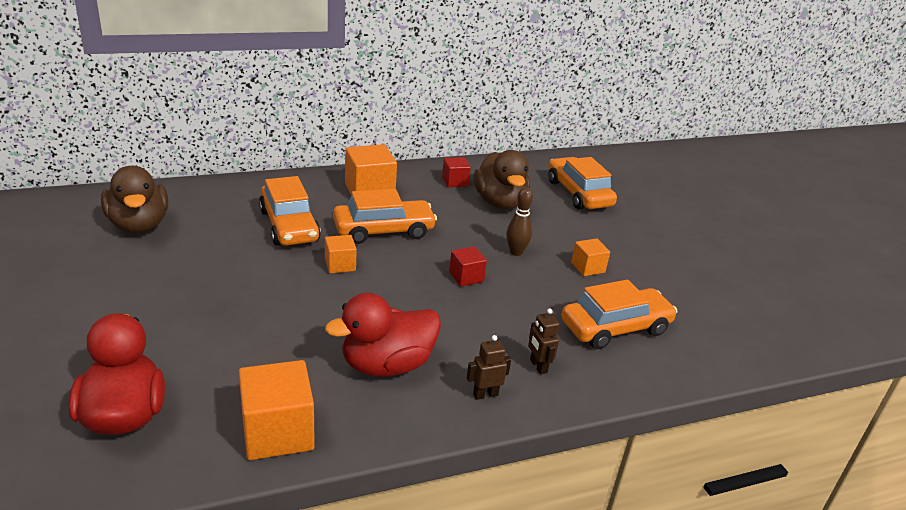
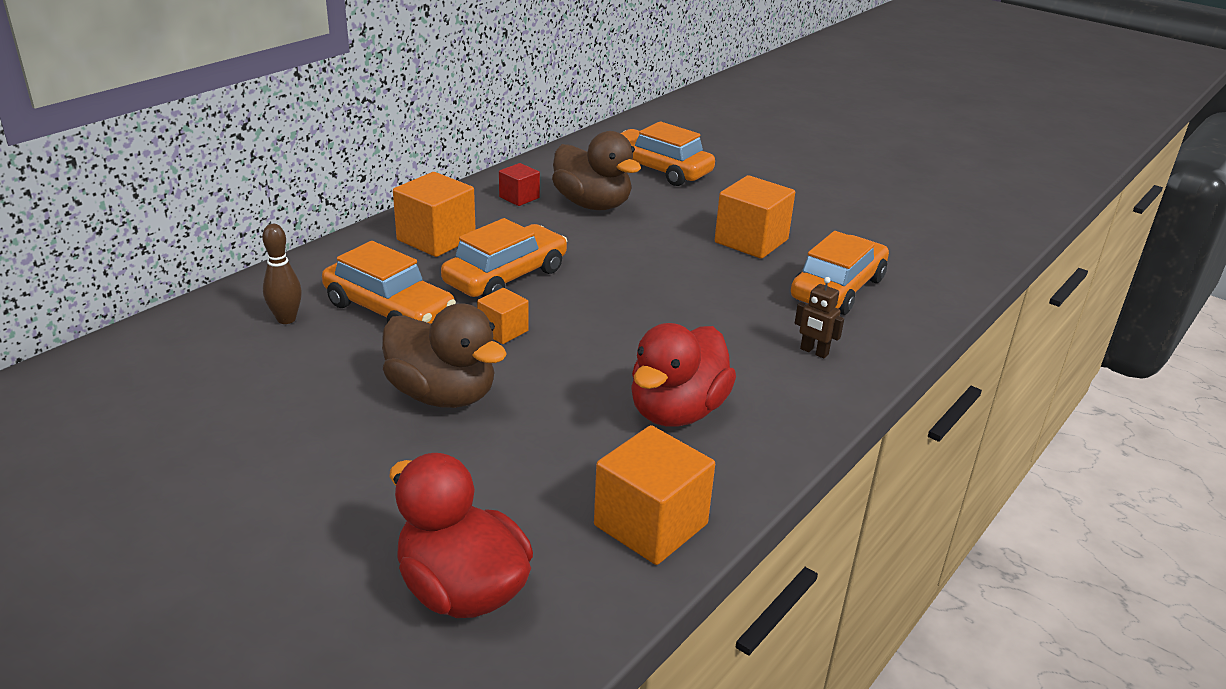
camera: 30 degrees left, 0 degrees up
brown duck [101,166,168,233] -> brown duck moved to [382,303,507,408]
red cube [449,246,487,287] -> none
brown robot [467,335,511,400] -> none
brown bowling pin [506,187,533,256] -> brown bowling pin moved to [262,224,302,324]
orange cube [571,238,610,276] -> orange cube [715,175,795,259], size x1.79

